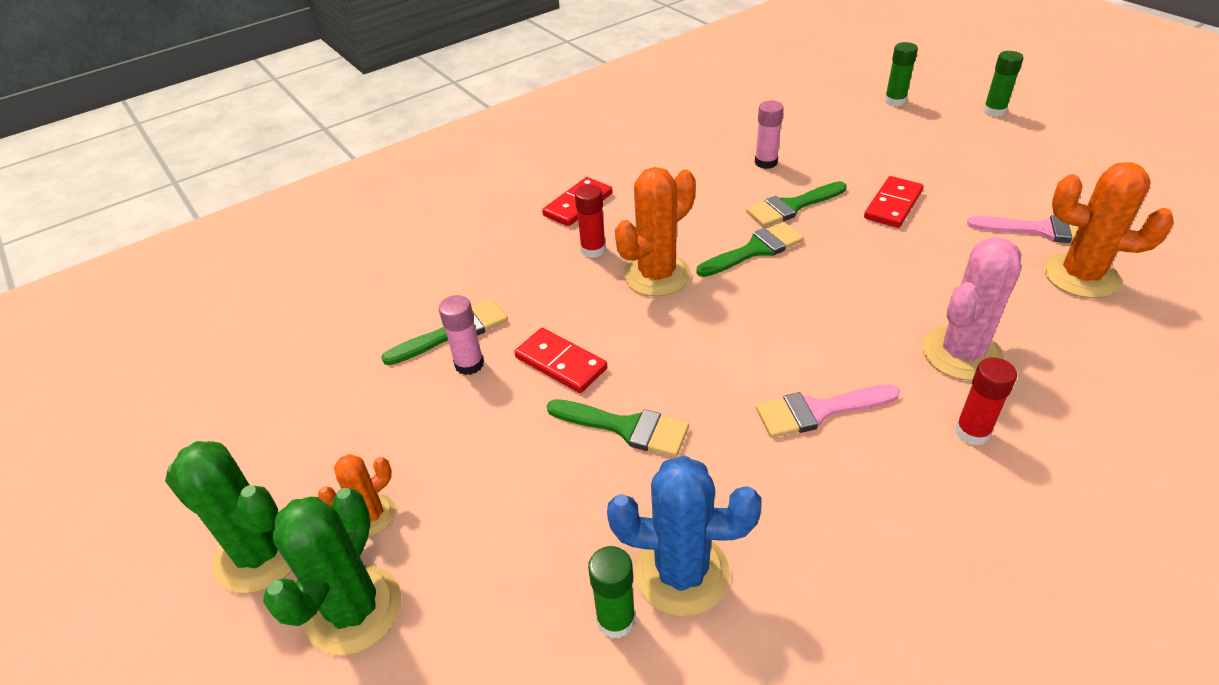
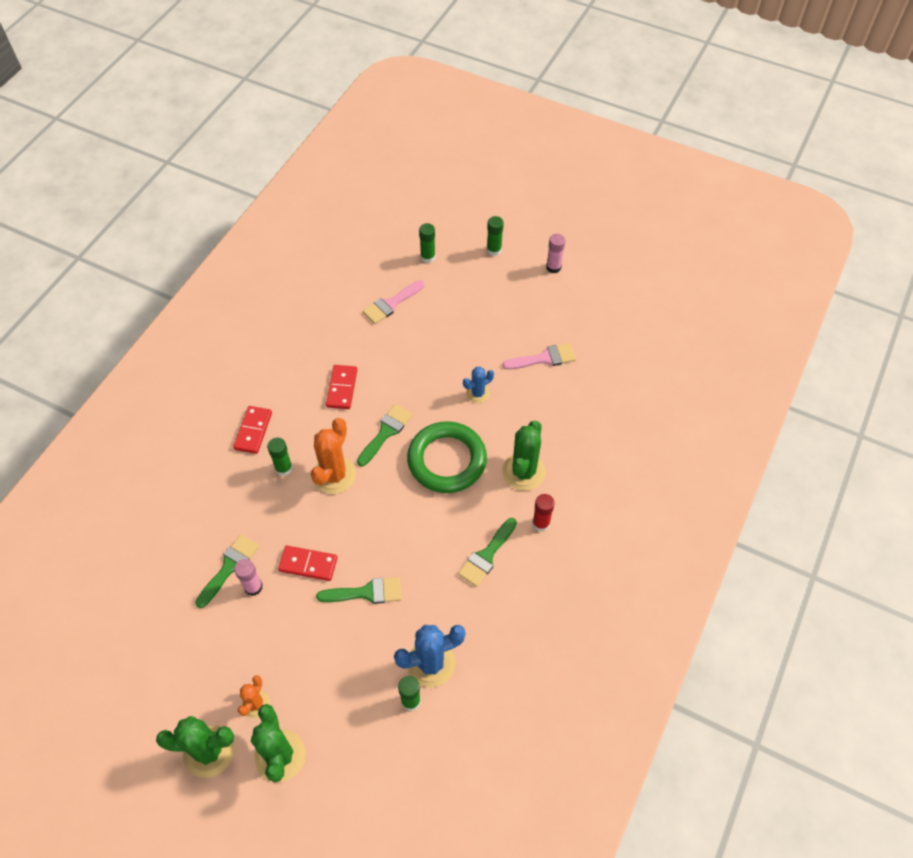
camera: 30 degrees left, 15 degrees up
red glue stick [575,184,606,258] -> green glue stick [267,438,292,476]
green brush [746,181,847,227] -> green brush moved to [458,518,517,587]
pink glue stick [755,101,784,169] -> pink glue stick moved to [546,234,565,273]
pink brush [756,384,900,438] -> pink brush moved to [363,280,425,324]
red domino [864,176,924,228] -> red domino moved to [326,365,357,409]
pink cactus [922,237,1022,381] -> green cactus [502,421,546,491]
orange cactus [1044,162,1174,298] -> none
none -> green ring [407,421,487,493]
none -> blue cactus [463,367,494,403]

